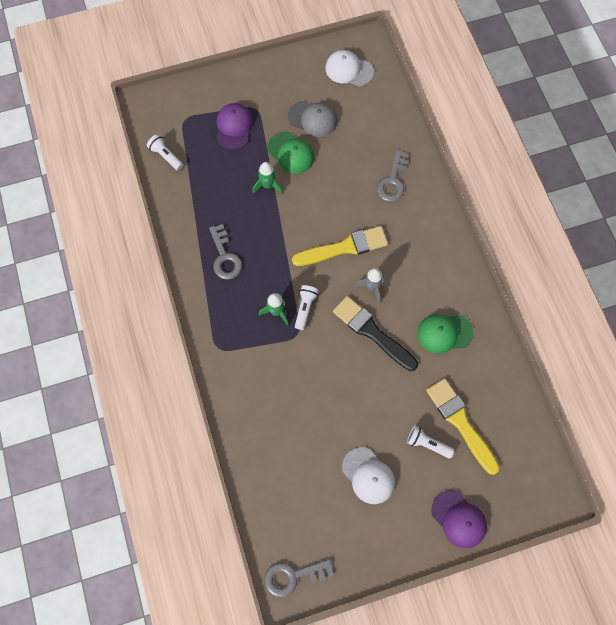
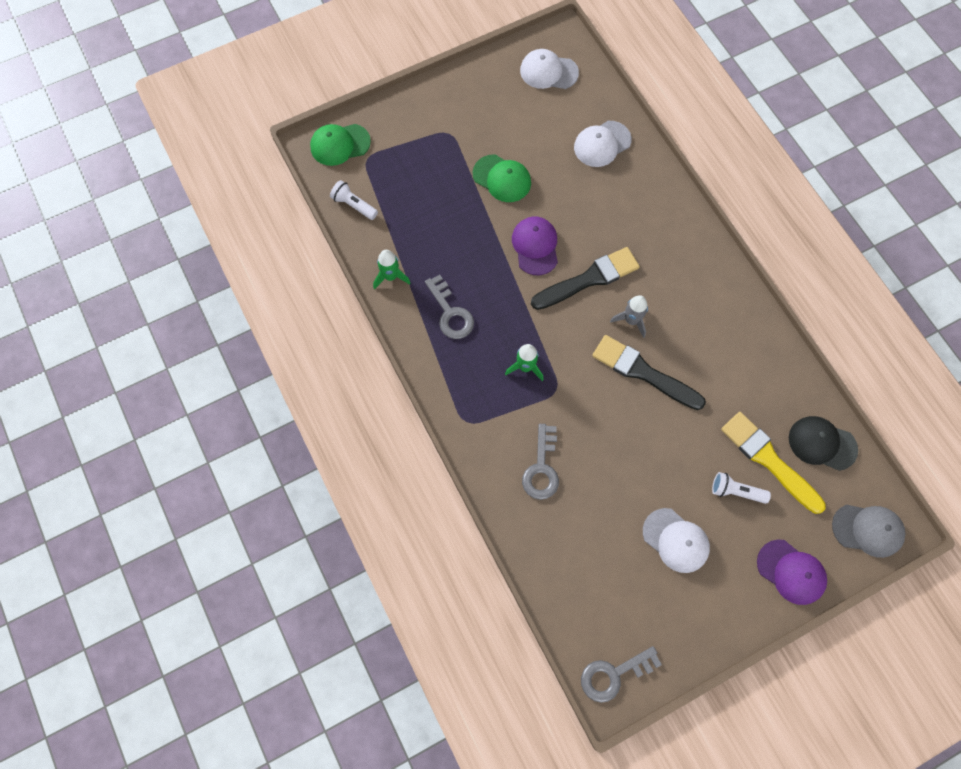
camera: 10 degrees left, 0 degrees up
purple cap [217,103,253,150] -> purple cap moved to [512,217,558,275]
green rocket [252,162,283,194] -> green rocket moved to [373,250,411,289]
grey cap [288,101,337,137] -> grey cap moved to [832,505,905,558]
yellow brush [292,226,388,266] -> black brush [531,247,640,310]
white flashlight [295,285,319,330] -> none
grey key [376,150,409,202] -> grey key moved to [522,424,559,500]
green cap [417,314,473,354] -> green cap moved to [310,124,371,166]
none -> white cap [574,121,632,167]
none -> black cap [789,416,858,471]

